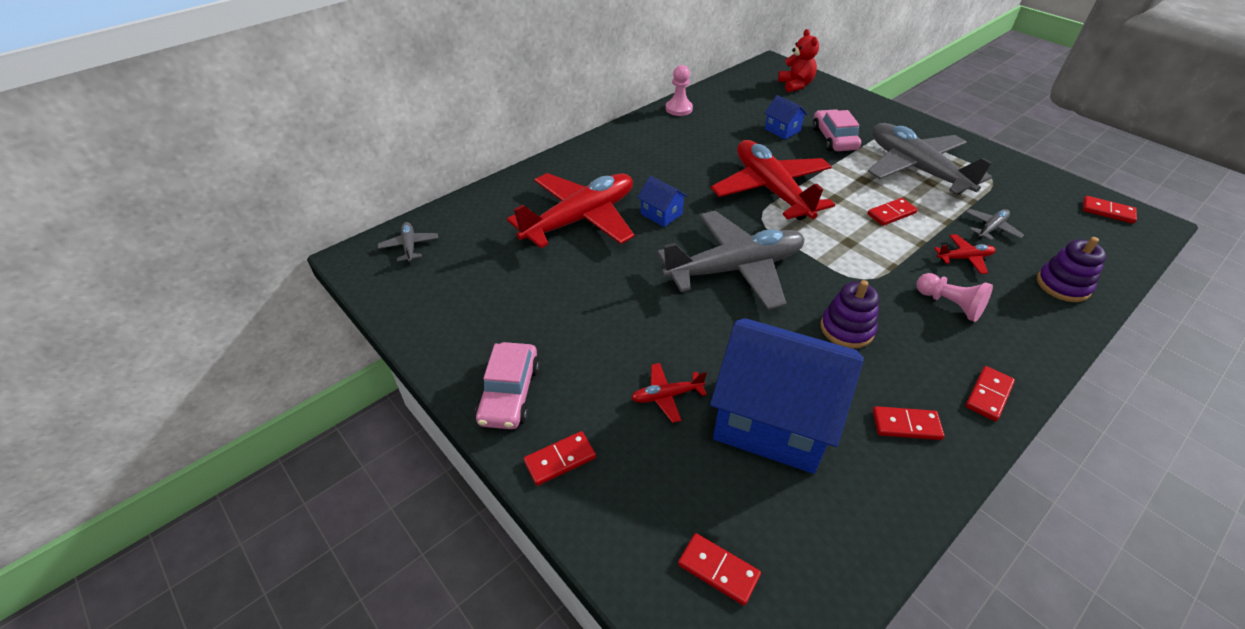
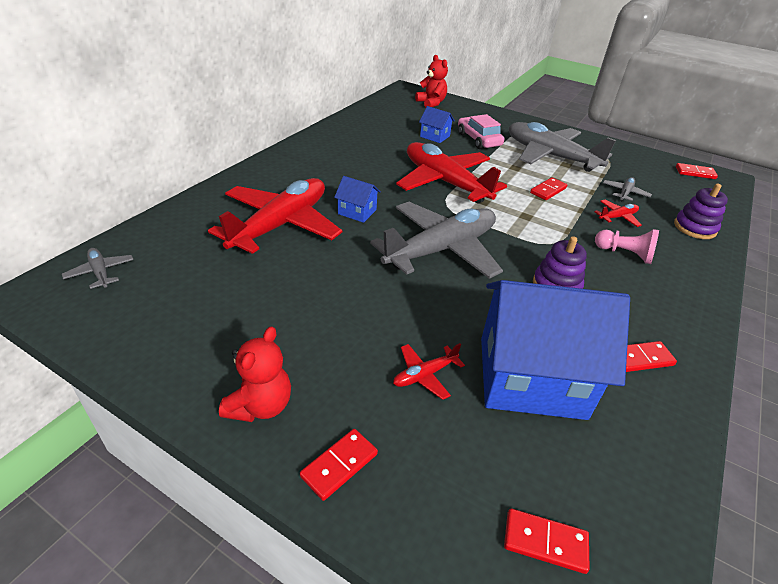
camera: 20 degrees left, 5 degrees down
pink car [475,342,540,429] -> red teddy bear [219,326,291,422]
pink pawn [666,65,693,116] -> none
red domino [965,366,1015,421] -> none

